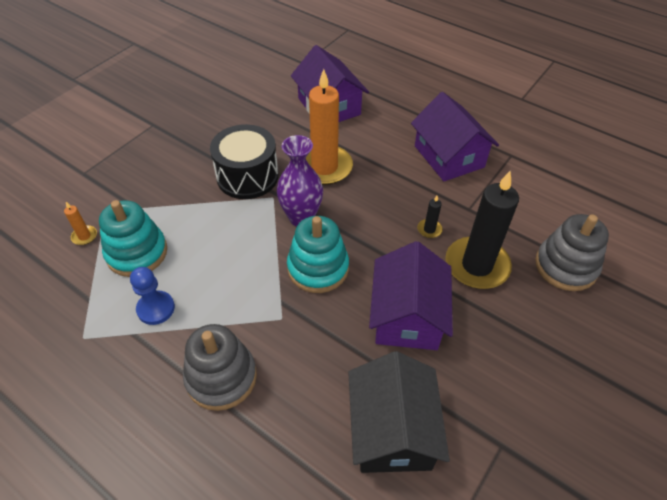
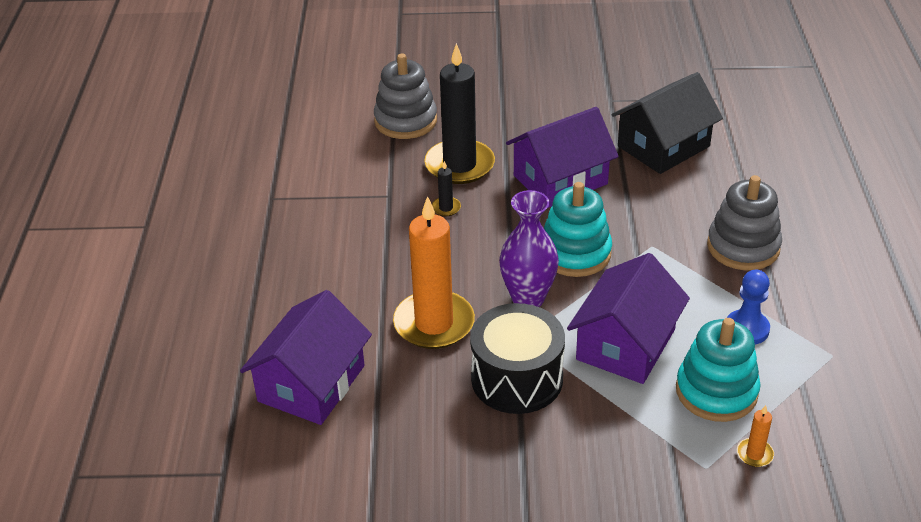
camera: 125 degrees left, 10 degrees down
purple house [411,92,499,181] -> purple house moved to [567,253,690,384]

